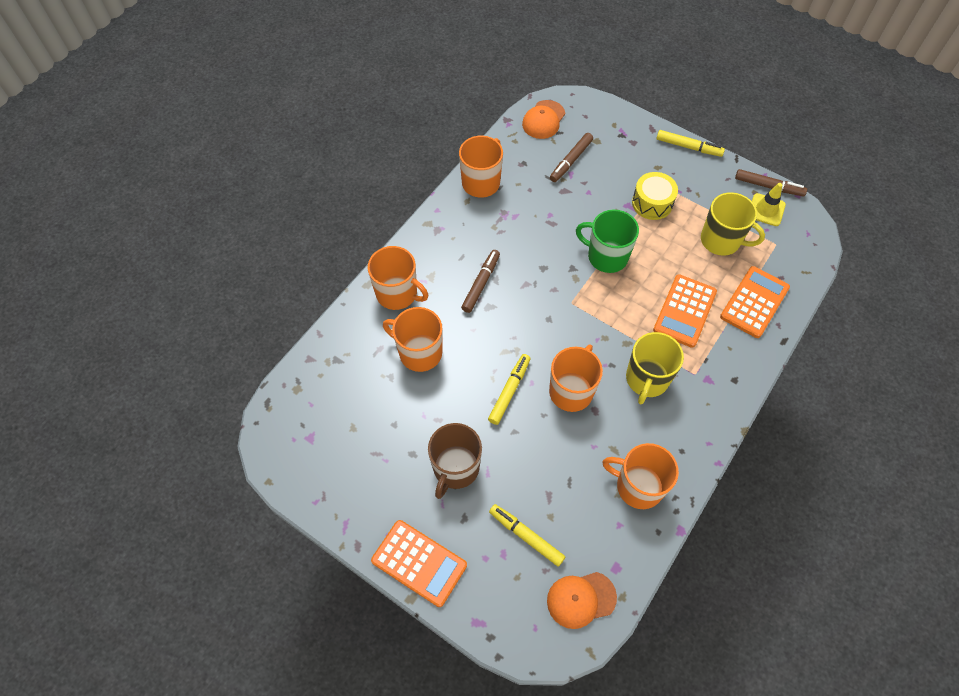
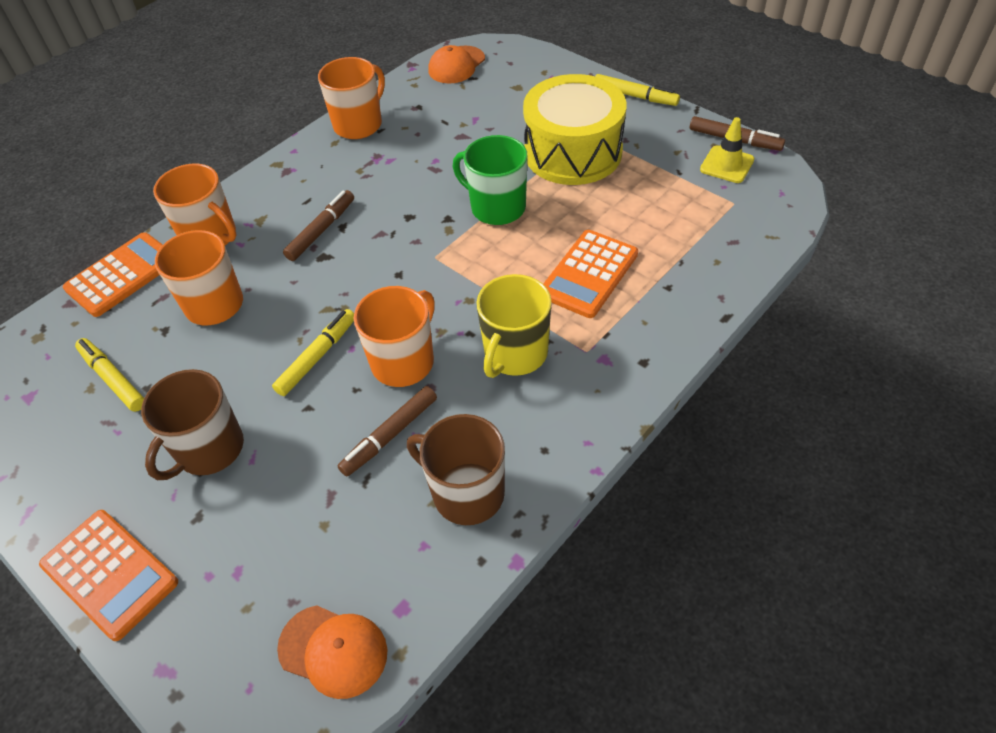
camera: 10 degrees right, 10 degrees down
yellow marker [489,504,565,567] -> yellow marker moved to [75,338,144,412]
orange cap [547,572,617,629] -> orange cap turned 150 degrees counterclockwise [277,605,387,699]
brown marker [550,133,593,182] -> brown marker moved to [338,386,437,476]
orange mug [603,443,679,509] -> brown mug [407,414,505,525]
yellow drum [632,172,678,220] -> yellow drum [523,74,626,185], size x1.80
yellow mug [701,192,765,256] -> none
orange calculator [720,266,790,338] -> orange calculator moved to [63,232,163,317]

